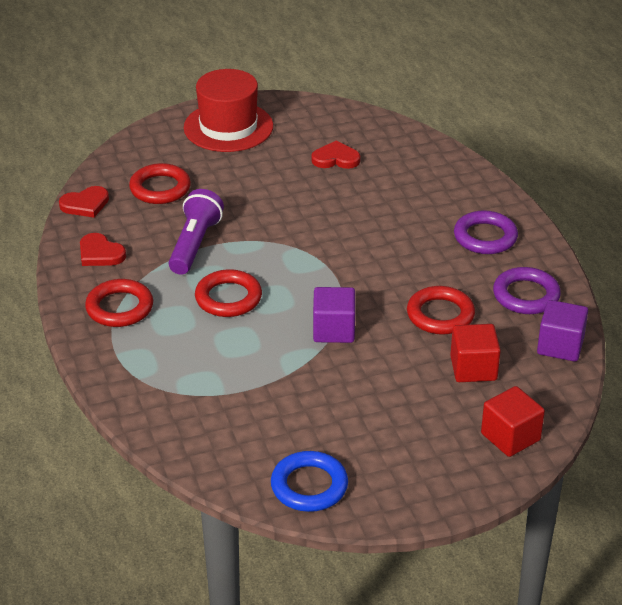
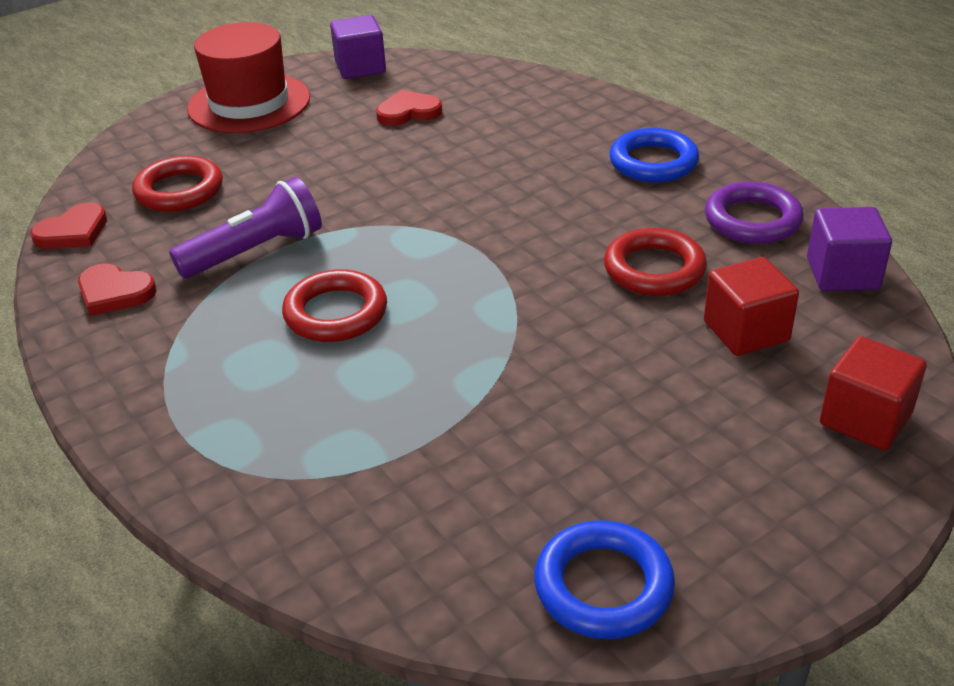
camera: 15 degrees left, 0 degrees up
red ring [85,279,153,327] -> none
purple flashlight [169,189,224,275] -> purple flashlight turned 60 degrees clockwise [169,177,322,278]
purple cube [313,287,355,343] -> purple cube moved to [330,15,386,79]
purple ring [454,210,518,254] -> blue ring [609,128,699,182]

